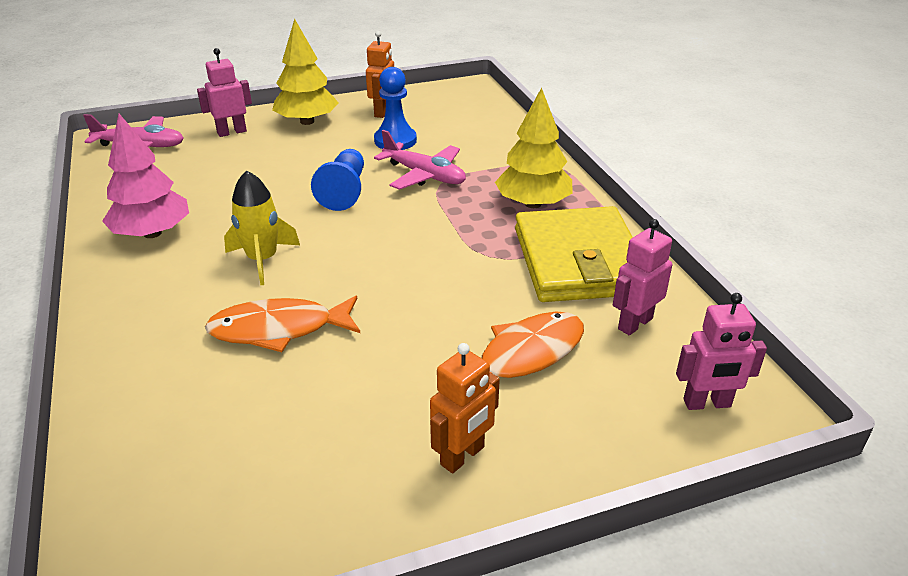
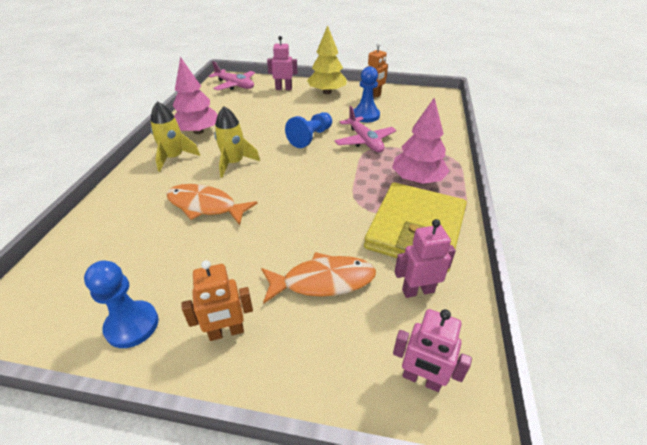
camera: 30 degrees right, 5 degrees up
yellow tree [495,87,572,208] -> pink tree [392,98,450,184]
none -> blue pawn [84,261,159,348]
none -> yellow rocket [151,101,200,172]

